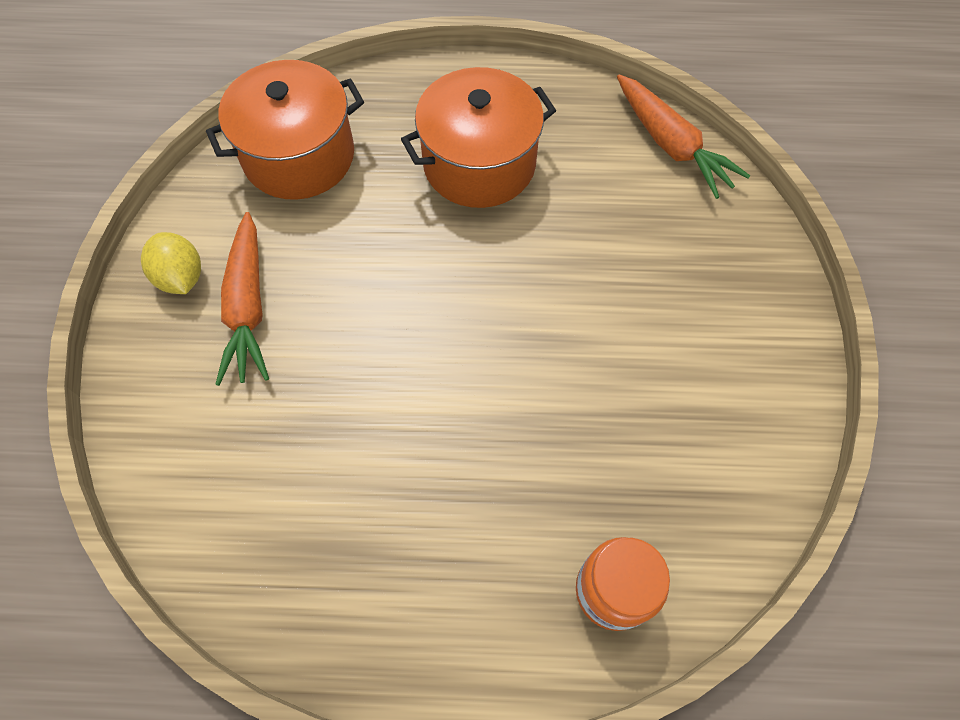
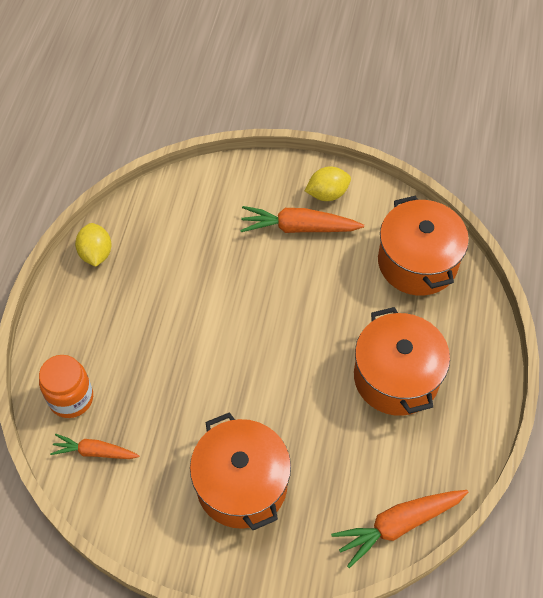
camera: 100 degrees right, 5 degrees down
none -> orange carrot [50,434,139,459]
none -> yellow lemon [75,223,112,267]
none -> orange pot [190,412,291,530]

